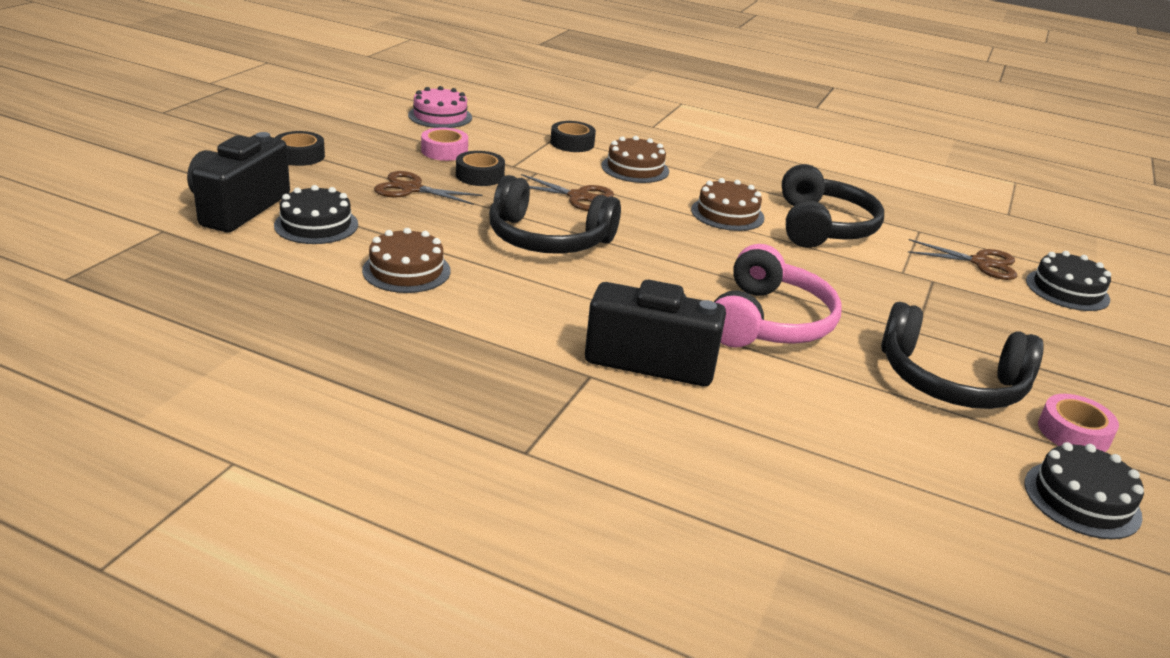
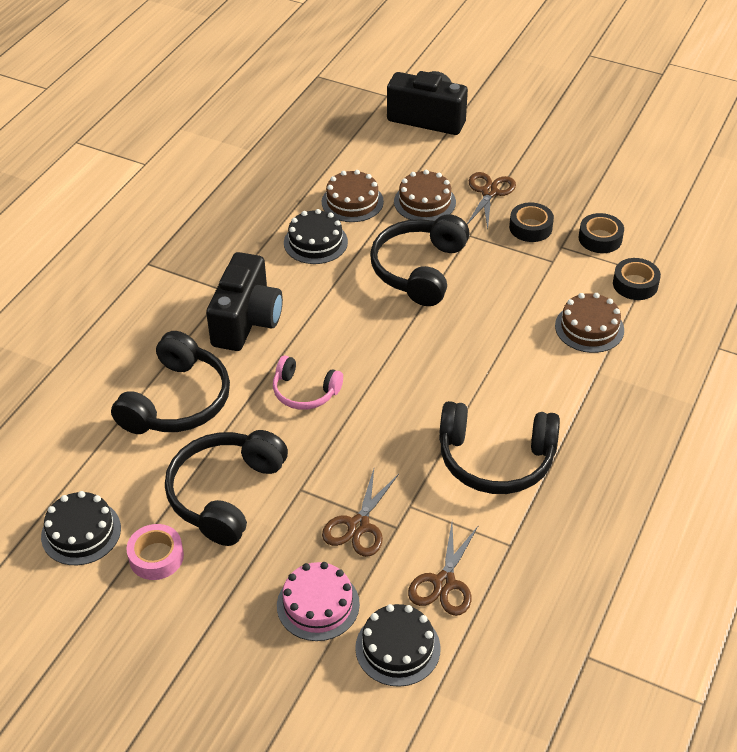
camera: 95 degrees right, 15 degrees up
black cake [274,185,358,244] -> black cake moved to [284,209,348,264]
black tape [275,131,325,166] -> black tape moved to [579,213,624,253]
pink cake [408,86,472,128] -> pink cake moved to [277,562,360,641]
pink tape [421,127,468,161] -> none
brown scissors [521,174,614,211] -> brown scissors moved to [322,469,399,557]
brown cake [691,178,765,231] -> brown cake moved to [394,170,456,221]
pink headphones [714,244,841,348] -> pink headphones [273,355,343,410], size x0.59
none -> black headphones [111,331,230,434]

